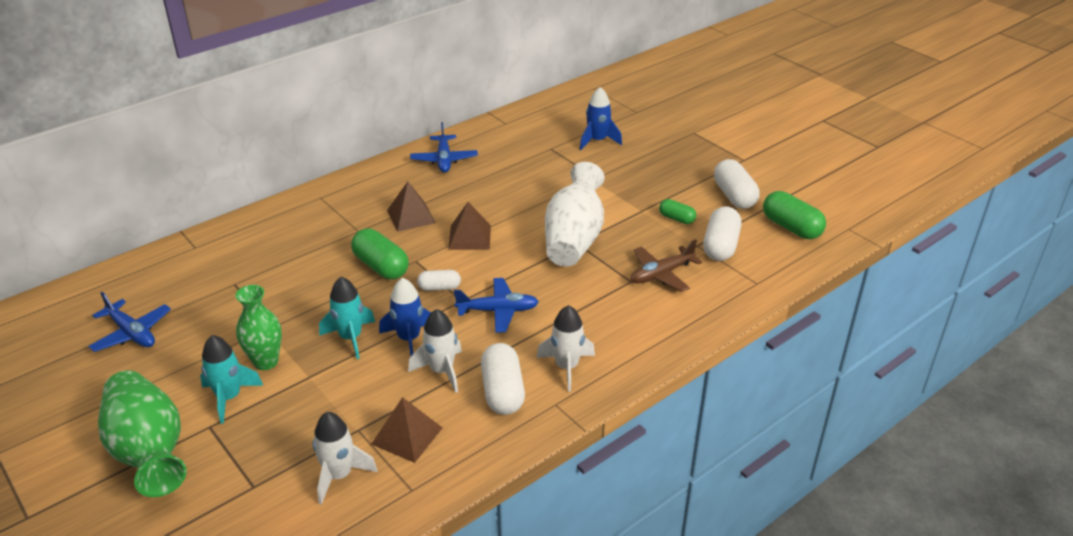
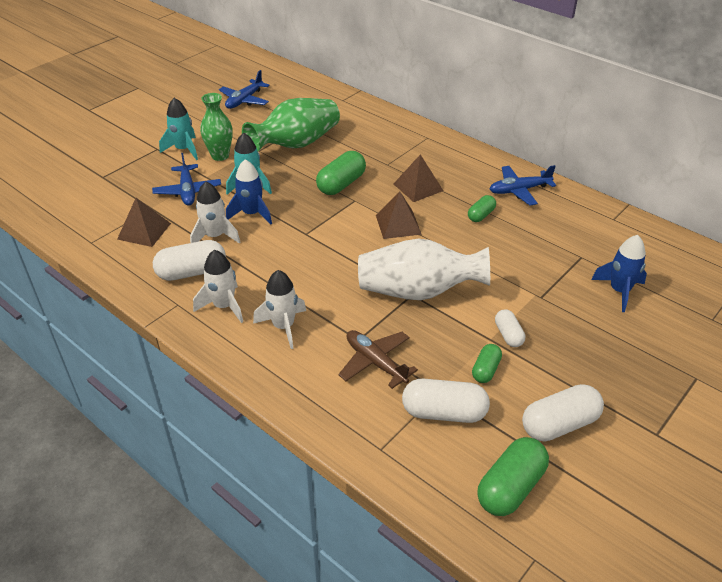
camera: 80 degrees right, 5 degrees up
green vase [98,370,187,497] -> green vase moved to [242,98,340,151]
white rocket [313,412,378,505] -> white rocket moved to [253,270,306,349]
white capsule [417,270,461,291] -> white capsule moved to [495,309,525,347]
blue plane [454,278,539,333] -> blue plane moved to [152,153,221,206]
none -> green capsule [468,195,496,222]

